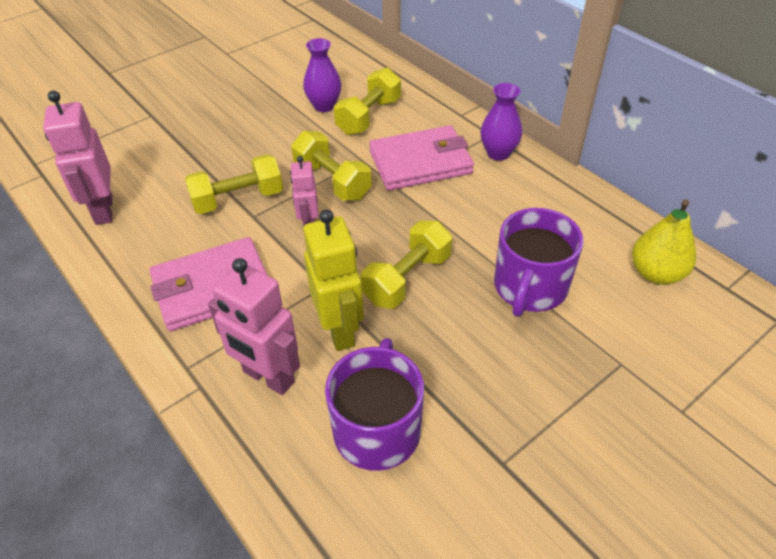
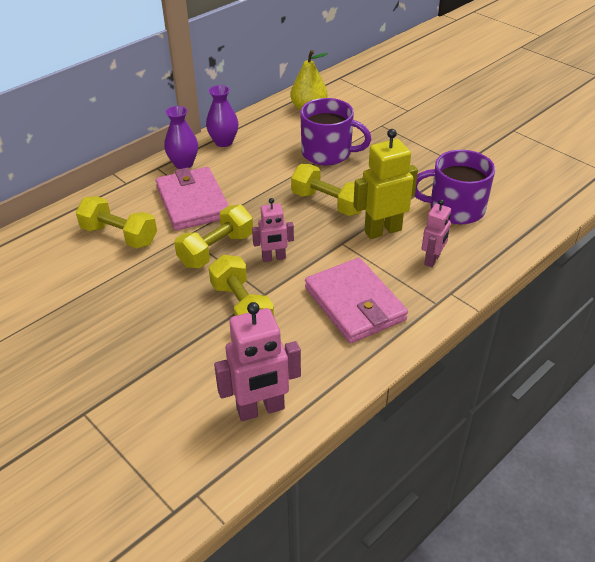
camera: 95 degrees left, 5 degrees down
pink robot [208,258,300,395] -> pink robot [422,199,451,267], size x0.61
purple vase [303,38,341,112] -> purple vase moved to [206,85,239,147]

